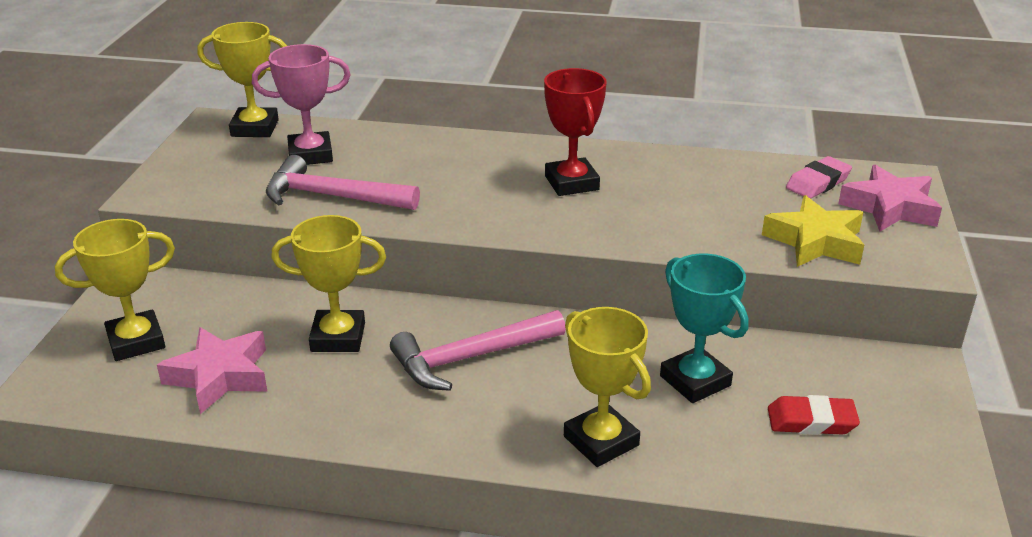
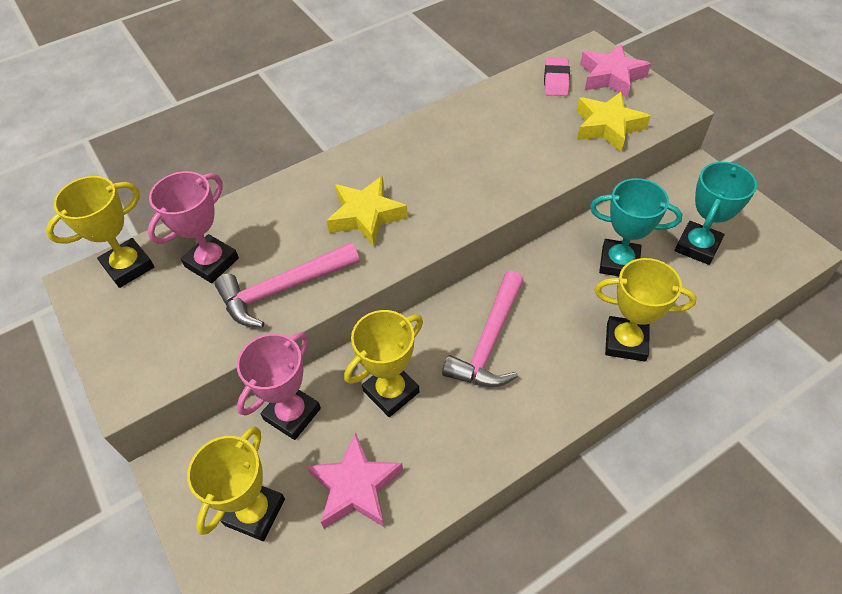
camera: 40 degrees left, 20 degrees up
red trophy [544,68,607,196] -> none
red eraser [768,395,860,435] -> turquoise trophy [675,162,757,265]
none -> pink trophy [237,332,321,440]
none -> yellow star [327,176,408,246]

